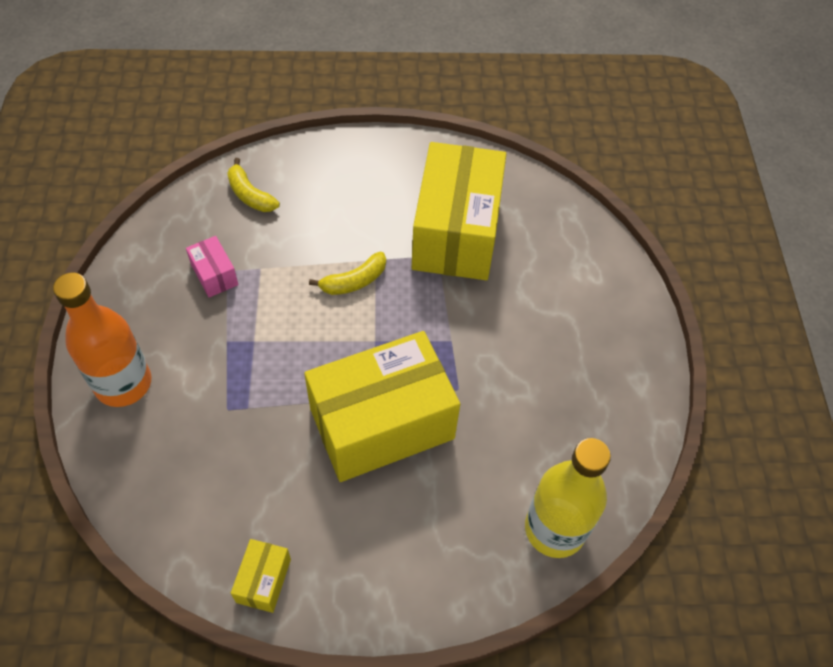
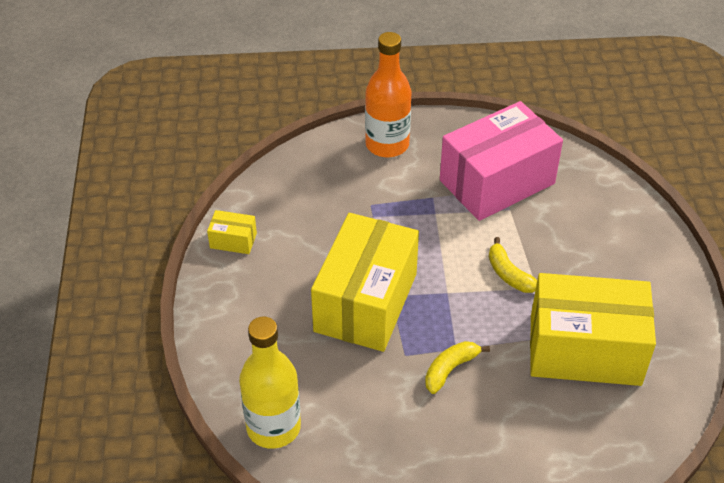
camera: 90 degrees right, 10 degrees down
pink box [186,236,238,298] -> pink box [440,101,563,221], size x2.44
yellow banana [227,158,280,212] -> yellow banana moved to [425,341,490,394]
yellow box [304,331,460,482] -> yellow box turned 45 degrees clockwise [311,213,419,352]

